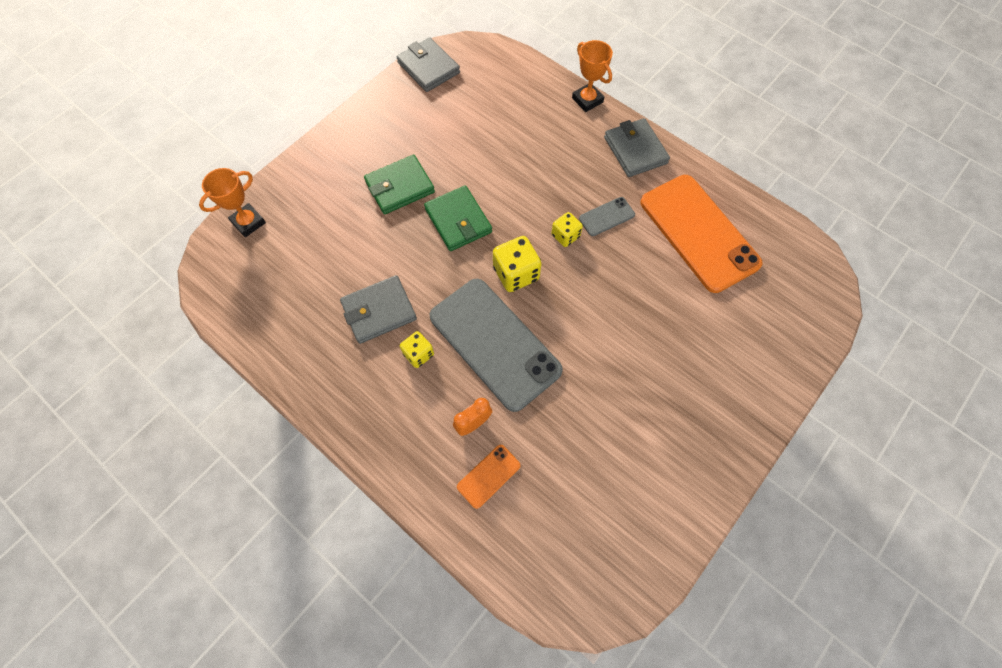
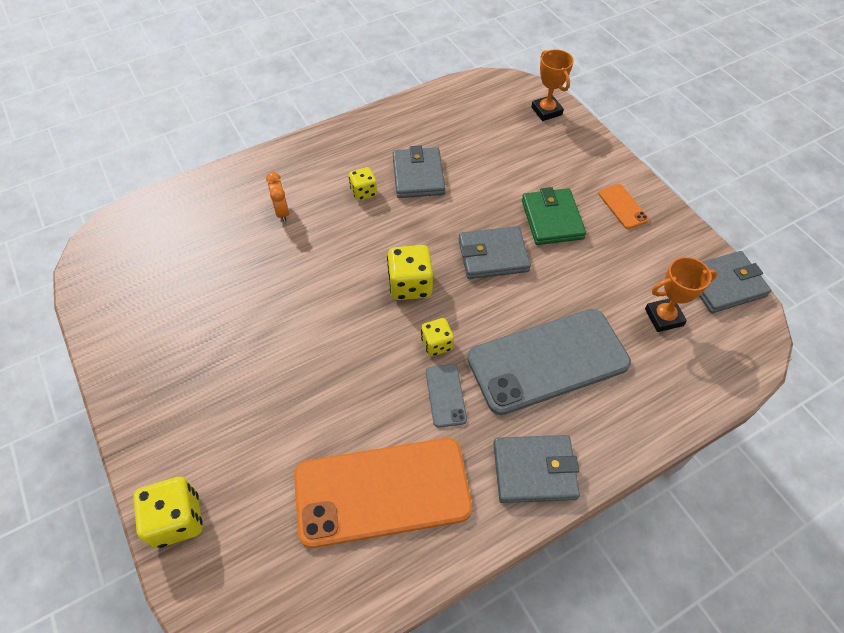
camera: 110 degrees right, 10 degrees down
green wallet [424,185,492,251] -> grey wallet [458,226,531,279]
grey phone [430,279,563,412] -> grey phone moved to [467,309,631,415]
orange phone [457,445,521,509] -> orange phone moved to [598,184,649,229]
orange trophy [572,40,613,112] -> orange trophy moved to [645,257,717,332]
none -> yellow dice [133,477,203,548]

